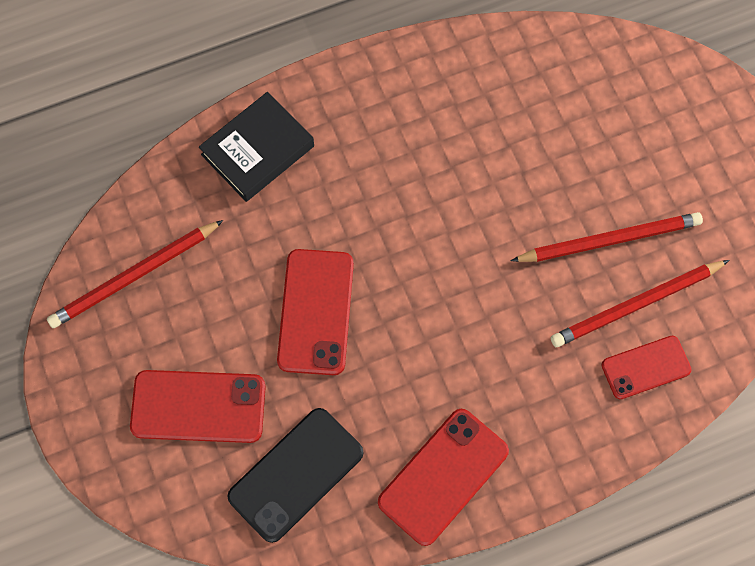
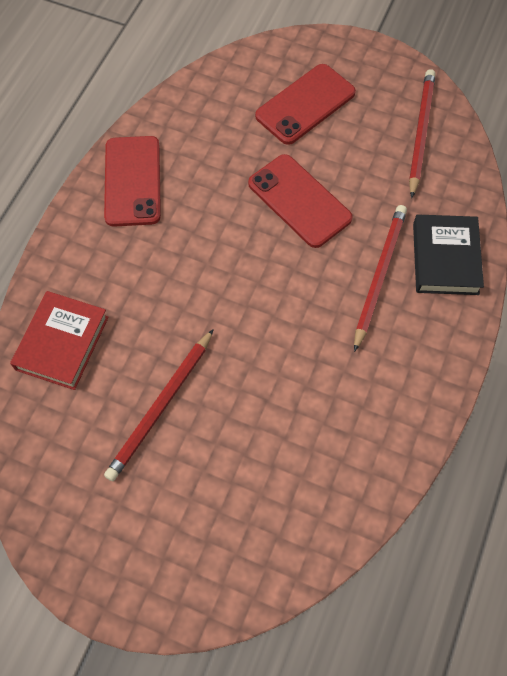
camera: 135 degrees right, 5 degrees down
black phone [227,408,363,543] -> none
red pencil [551,260,729,347] -> red pencil moved to [354,205,407,352]
red phone [601,336,692,399] -> red book [10,291,109,390]

